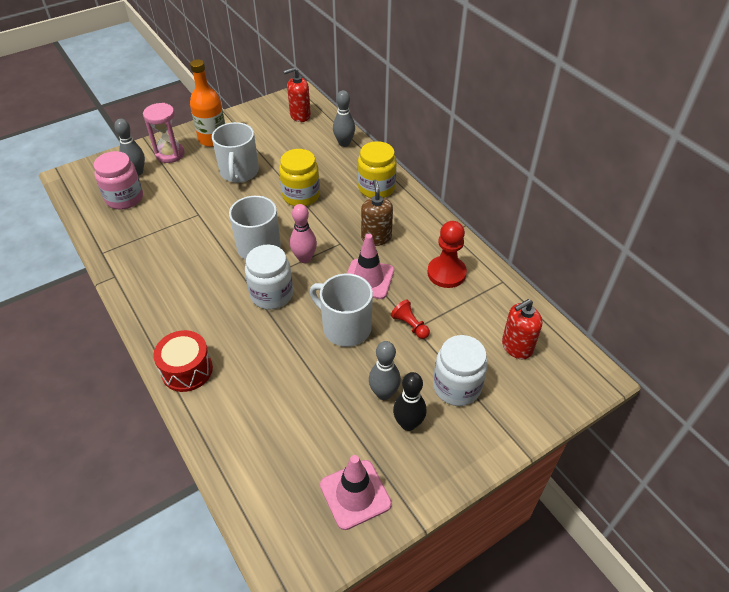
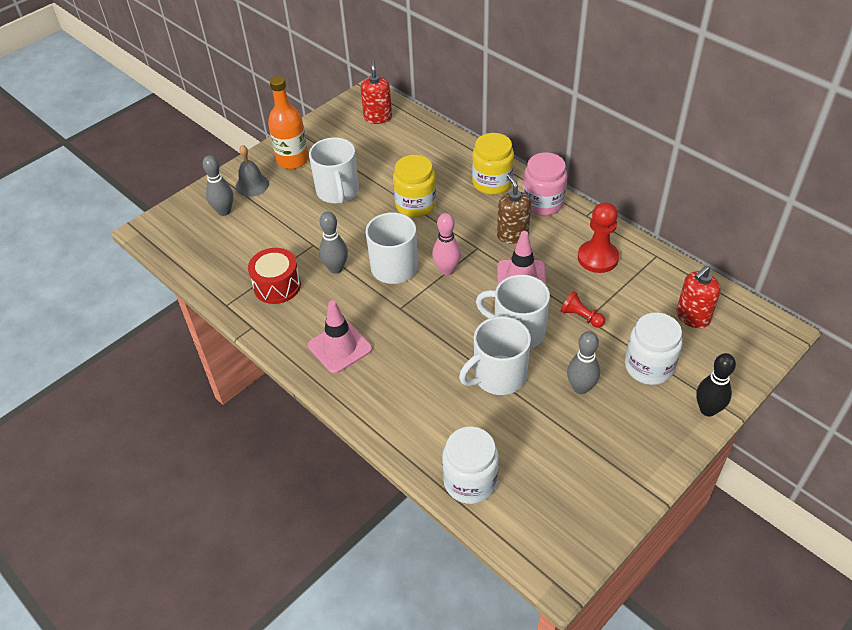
camera: 10 degrees left, 0 degrees up
pink jar [94,151,143,209] -> pink jar moved to [523,153,567,216]
pink hourglass [143,103,184,163] -> grey bell [235,145,269,197]
red drum [153,330,213,392] -> red drum moved to [248,248,301,304]
white jar [245,245,293,310] -> white jar moved to [442,426,499,504]
red soap dispenser [283,67,311,122] -> red soap dispenser turned 120 degrees clockwise [361,60,392,124]
pink traffic cone [320,455,392,530] -> pink traffic cone moved to [308,300,372,374]
grey bowling pin [333,90,355,147] -> grey bowling pin moved to [319,212,348,274]
black bowling pin [393,372,426,431] -> black bowling pin moved to [696,353,736,417]
none -> white mug [459,316,531,395]

